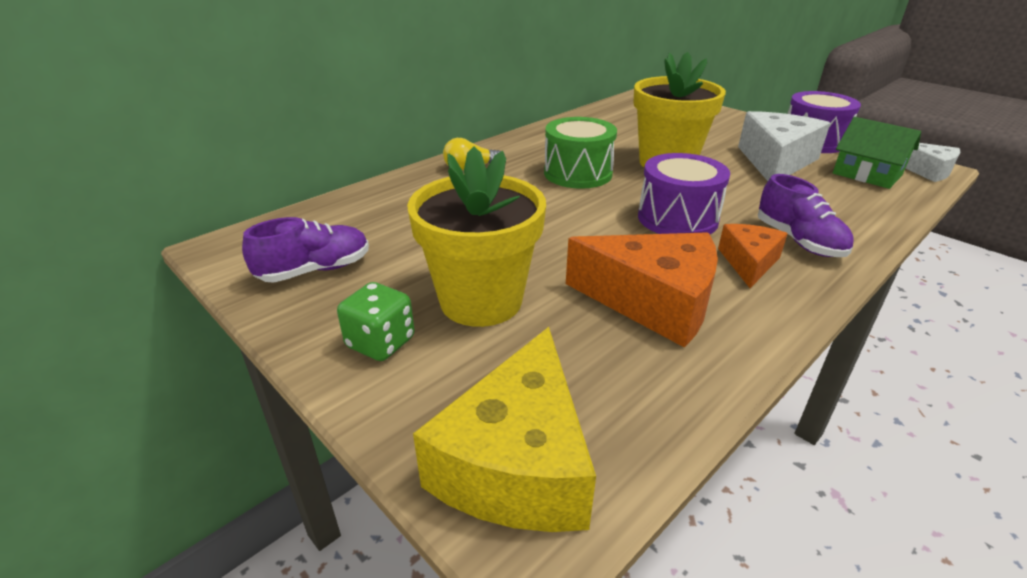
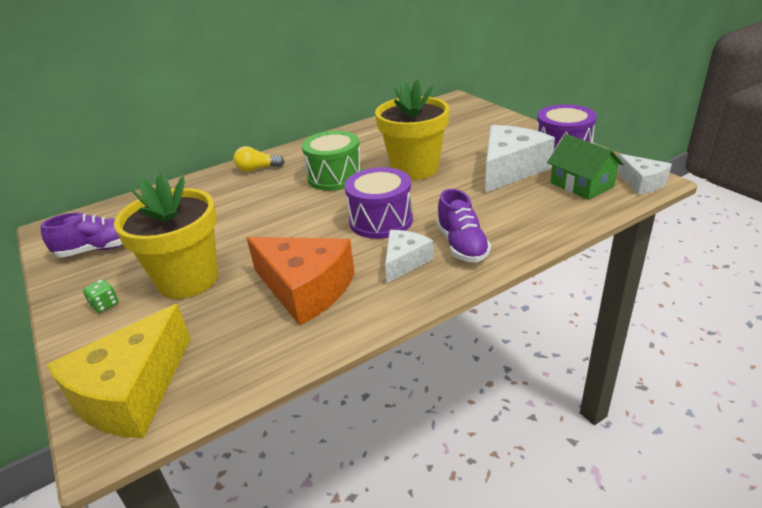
camera: 15 degrees right, 0 degrees up
green dice [337,282,414,361] -> green dice [83,279,119,313], size x0.62
orange cheese [718,224,788,288] -> white cheese [385,230,434,283]

